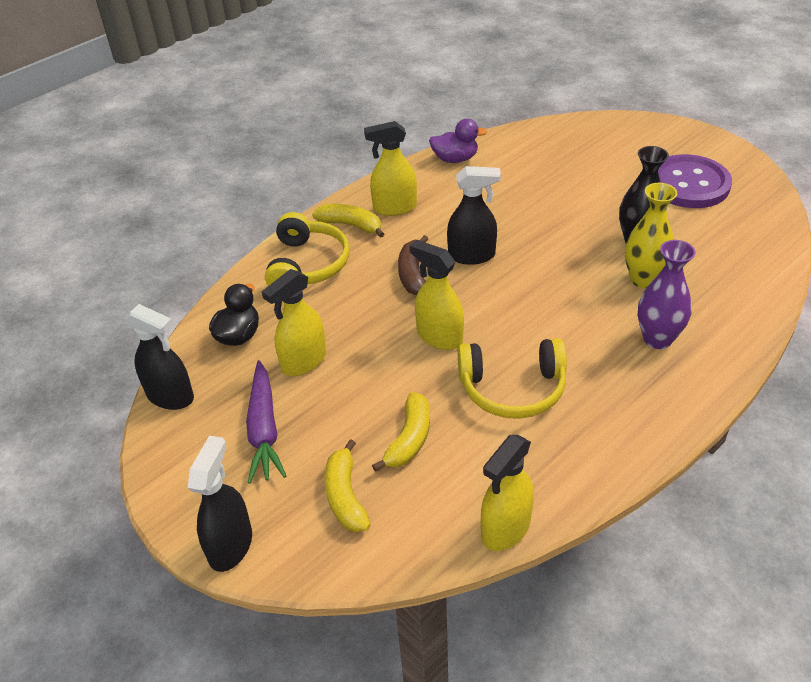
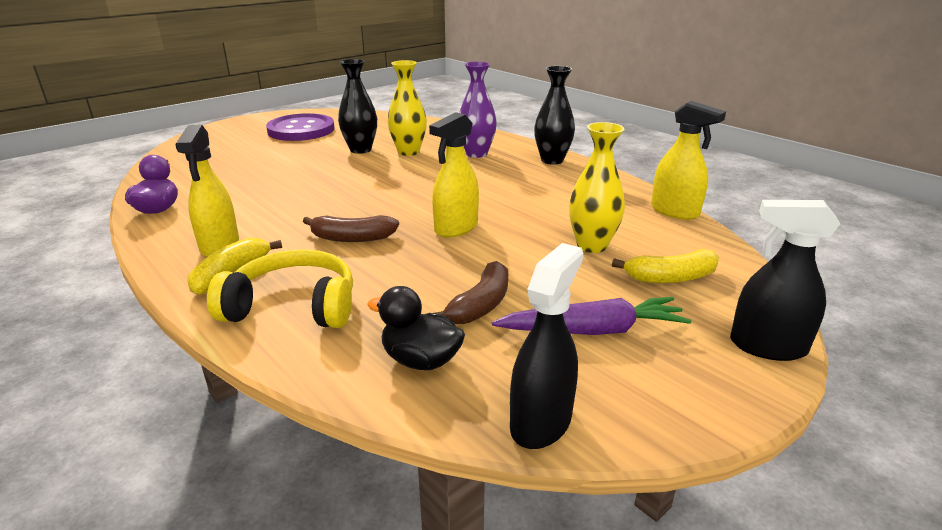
camera: 90 degrees left, 15 degrees down
yellow spray bottle [262,269,326,376] -> brown banana [436,261,508,324]
yellow banana [372,392,430,472] -> yellow vase [569,122,625,253]
black spray bottle [447,166,501,265] -> none
yellow headphones [458,338,567,419] -> none
none -> black vase [534,66,575,165]

